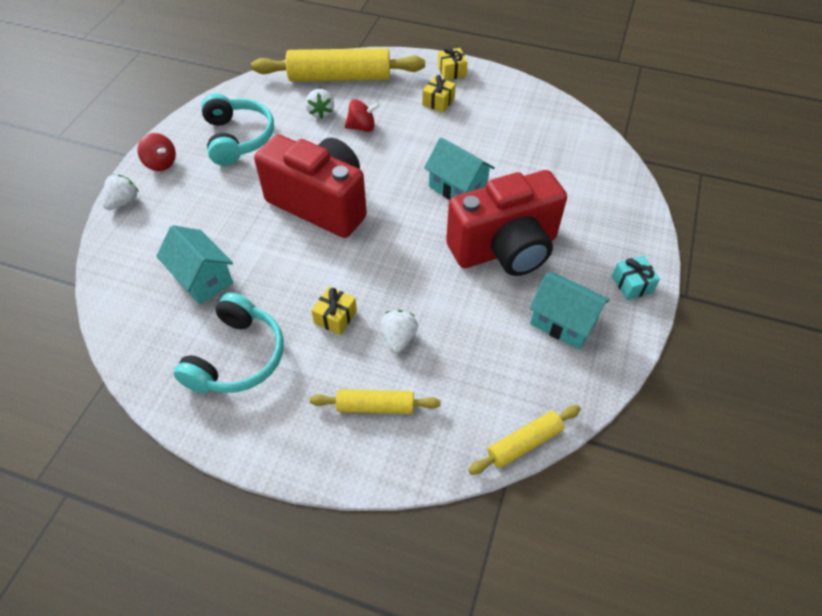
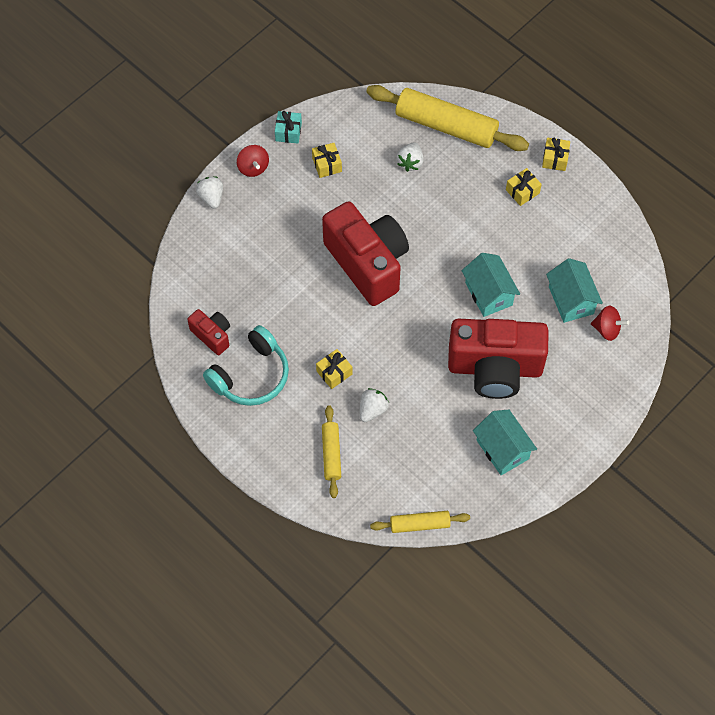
camera: 25 degrees right, 10 degrees up
white strawberry [102,174,139,210] -> white strawberry turned 75 degrees counterclockwise [196,177,223,209]
turquoise house [156,225,233,305] -> turquoise house moved to [546,258,603,323]
turquoise headphones [201,93,274,166] -> yellow gift [312,143,342,178]
yellow rolling pin [310,389,440,414] -> yellow rolling pin turned 60 degrees clockwise [322,405,341,498]
red spinning top [345,100,380,132] -> red spinning top moved to [591,306,629,341]
turquoise gift [612,255,660,300] -> turquoise gift moved to [275,111,302,144]
none -> red camera [187,309,230,355]

